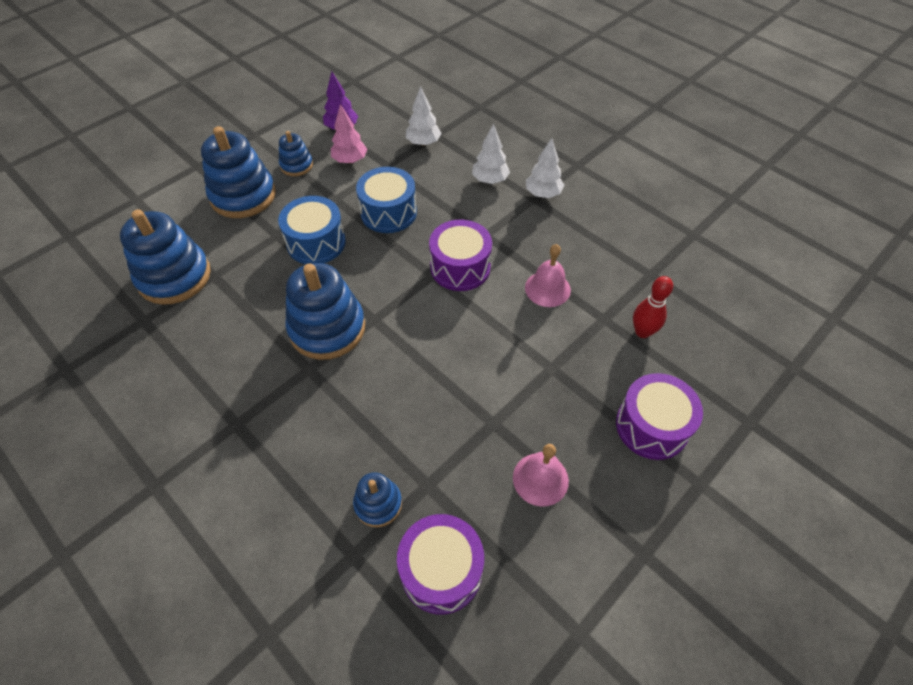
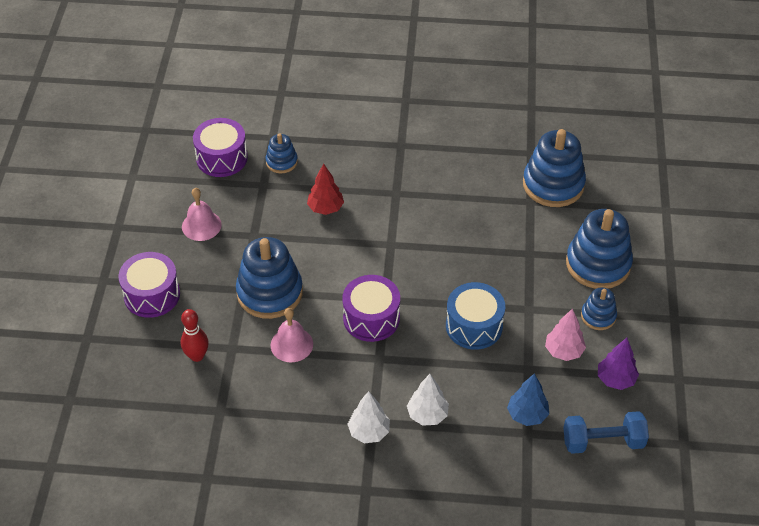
camera: 140 degrees right, 5 degrees down
blue drum [278,196,346,264] -> none
blue stacking toy [286,263,365,360] -> blue stacking toy moved to [236,237,303,319]
white tree [406,86,442,146] -> blue tree [507,374,549,426]
none -> red tree [307,164,344,215]
none -> blue dumbbell [563,411,649,454]

